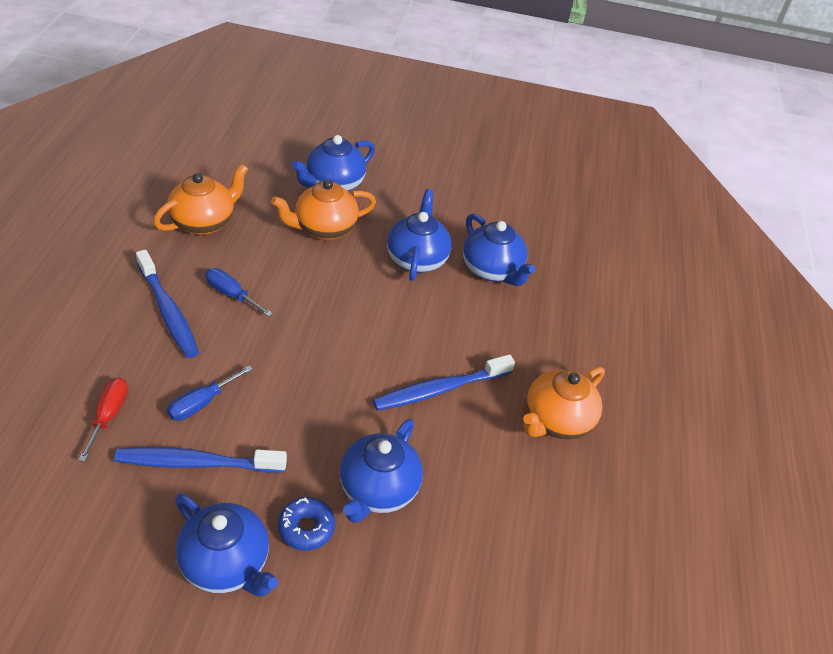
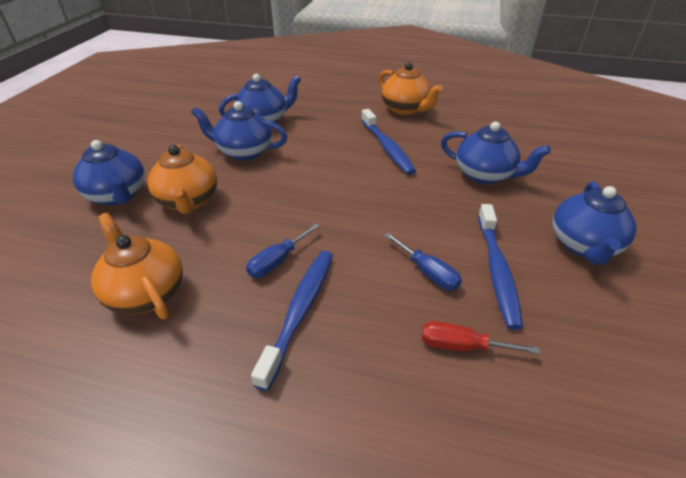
camera: 80 degrees left, 5 degrees down
blue toothbrush [136,249,199,358] -> blue toothbrush turned 45 degrees counterclockwise [251,251,333,391]
blue teapot [175,494,278,597] -> blue teapot turned 150 degrees clockwise [553,181,637,265]
blue donut [278,497,335,551] -> none

